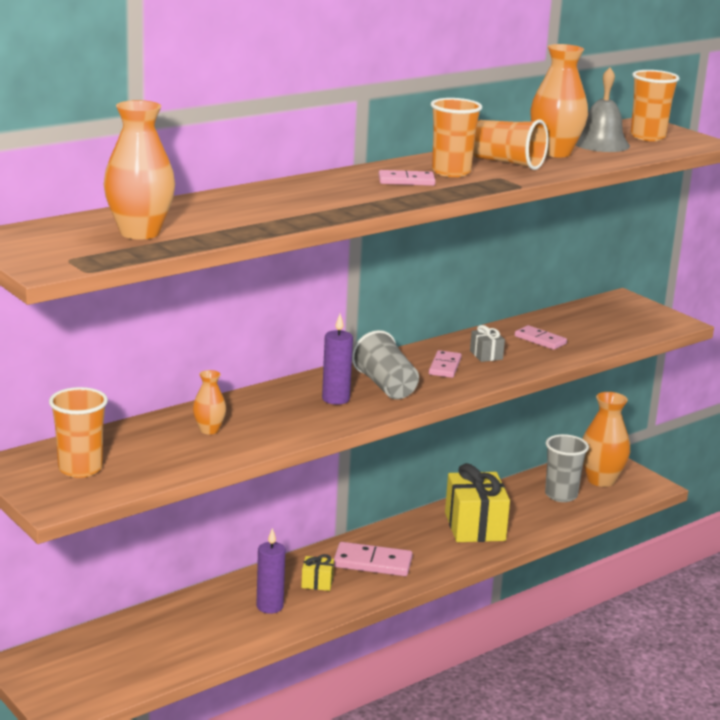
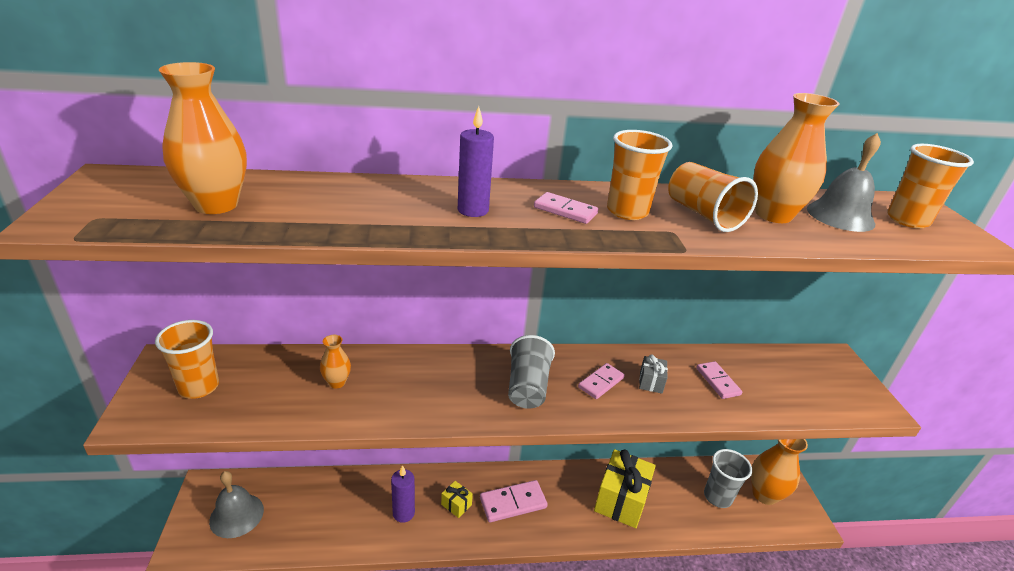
camera: 30 degrees right, 10 degrees up
purple candle [322,314,353,405] -> purple candle moved to [458,106,494,217]
pink domino [334,542,413,576] -> pink domino turned 60 degrees counterclockwise [480,480,548,522]
none -> grey bell [209,471,264,538]

